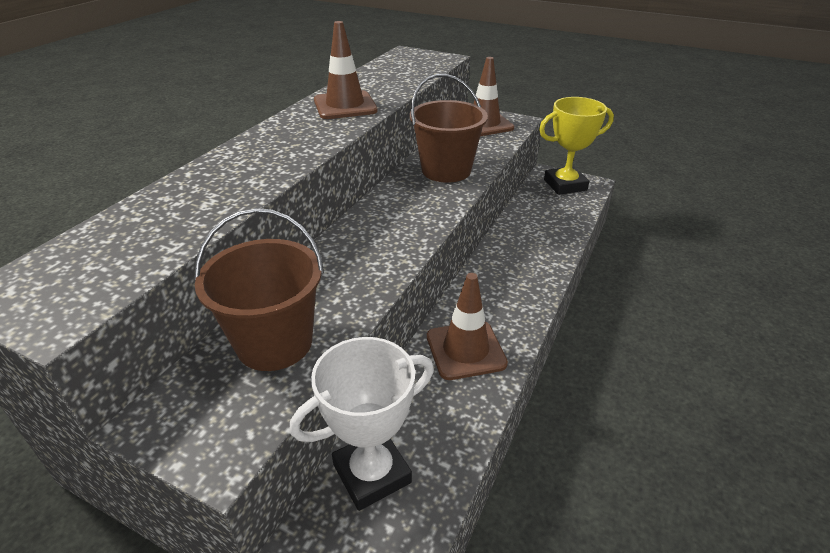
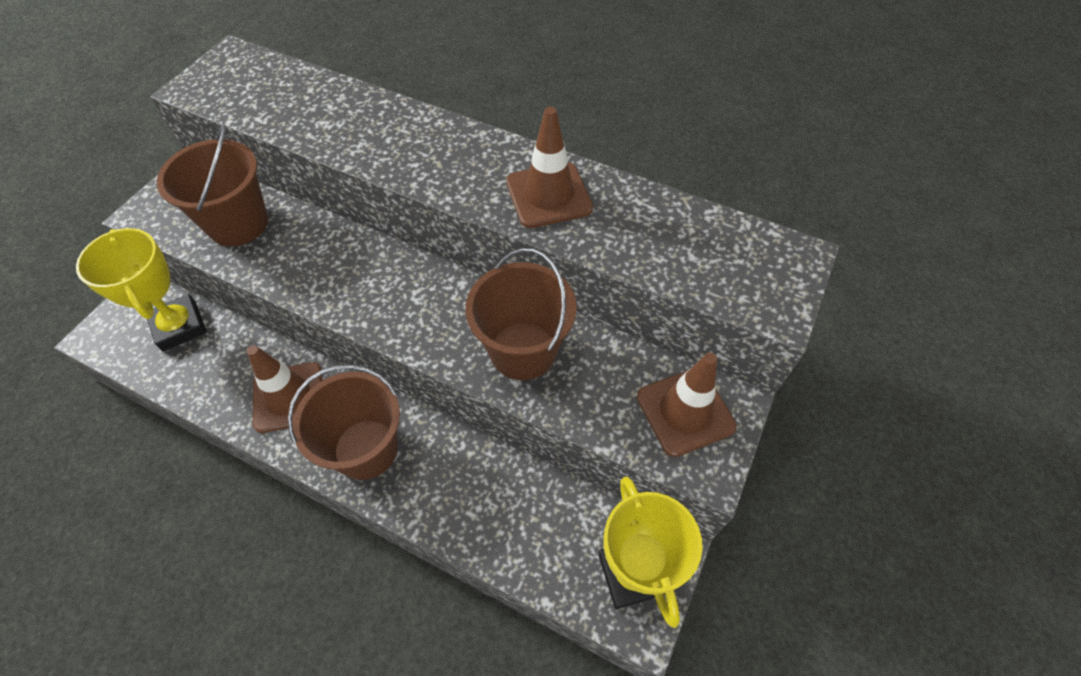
camera: 90 degrees right, 20 degrees up
white trophy [289,337,434,511] -> yellow trophy [76,228,207,351]
none -> brown bucket [288,365,400,480]

